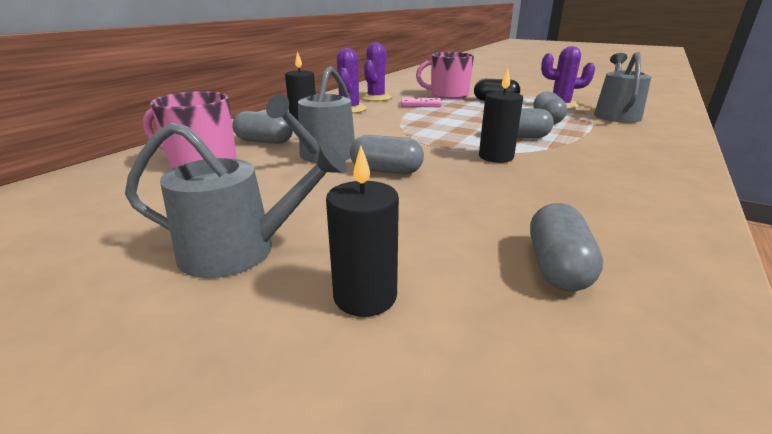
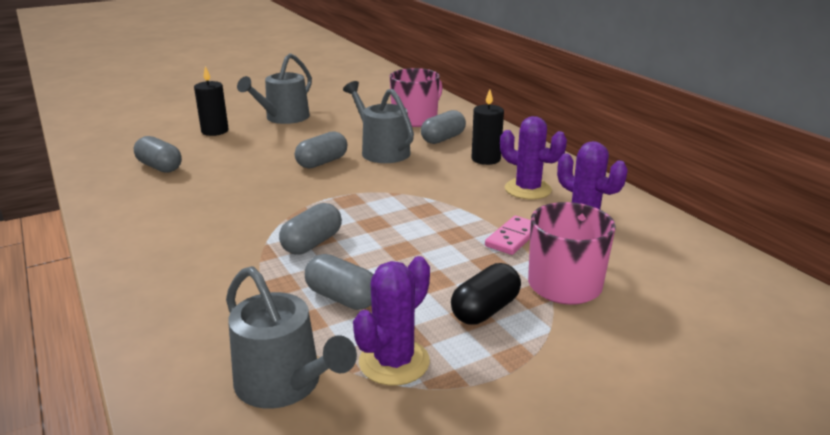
camera: 120 degrees right, 0 degrees up
black candle [479,69,523,163] -> none

